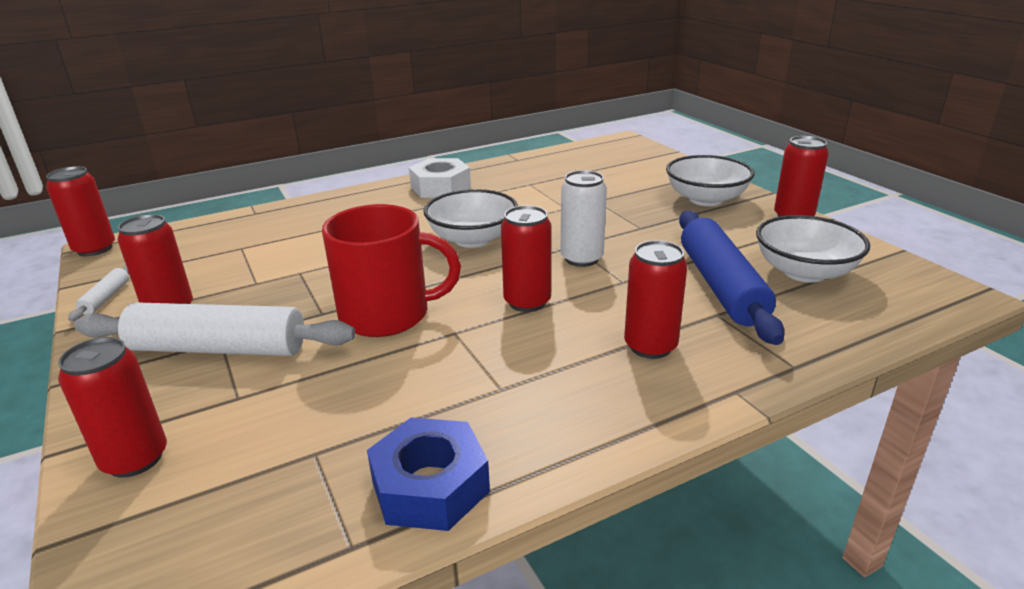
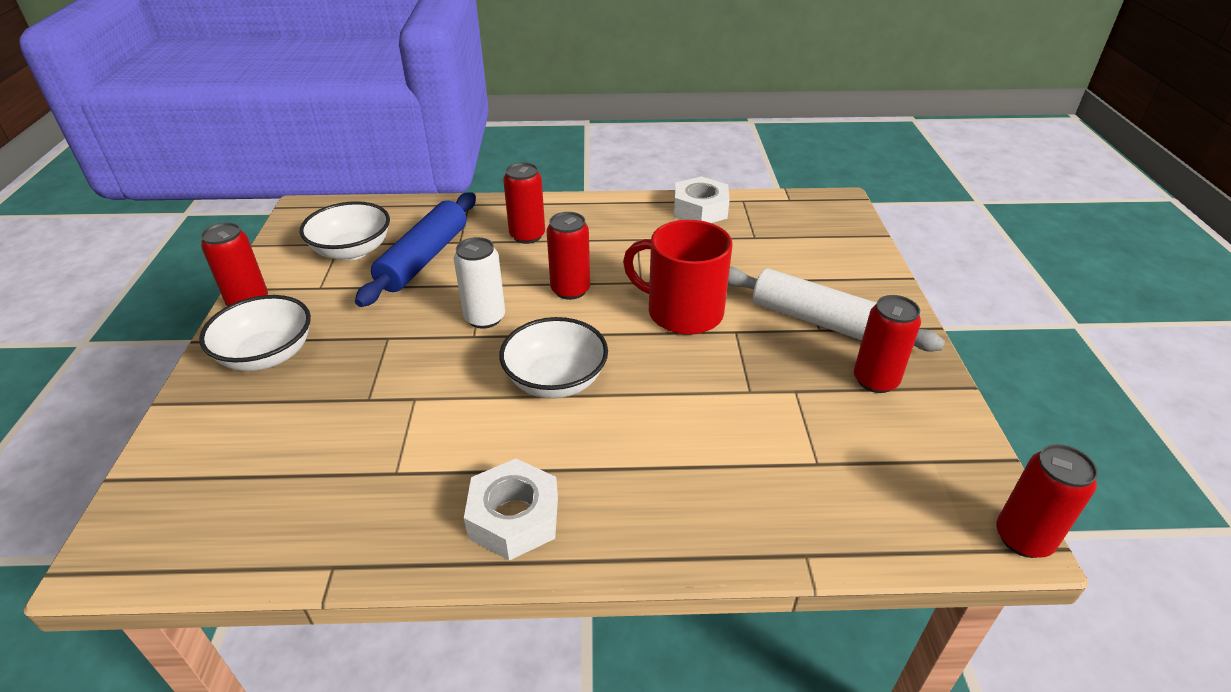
camera: 155 degrees left, 10 degrees up
red can [58,337,167,478] -> none
white rolling pin [68,265,129,322] -> none
blue nut [367,417,490,531] -> white nut [674,176,730,223]

